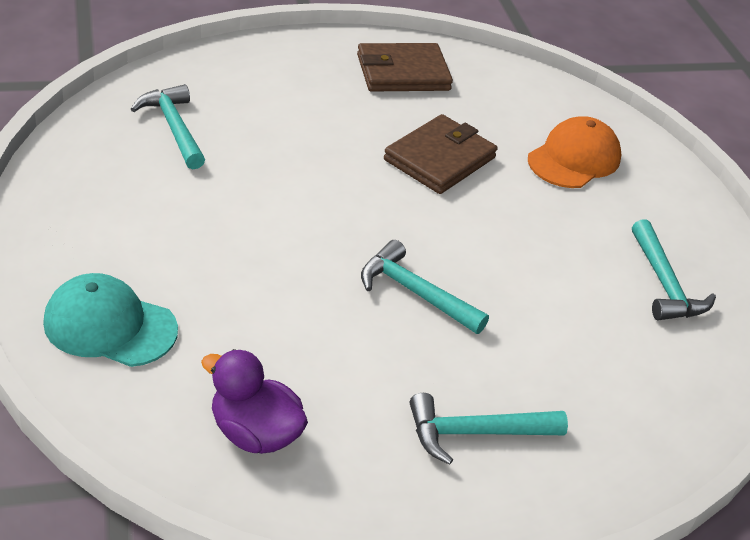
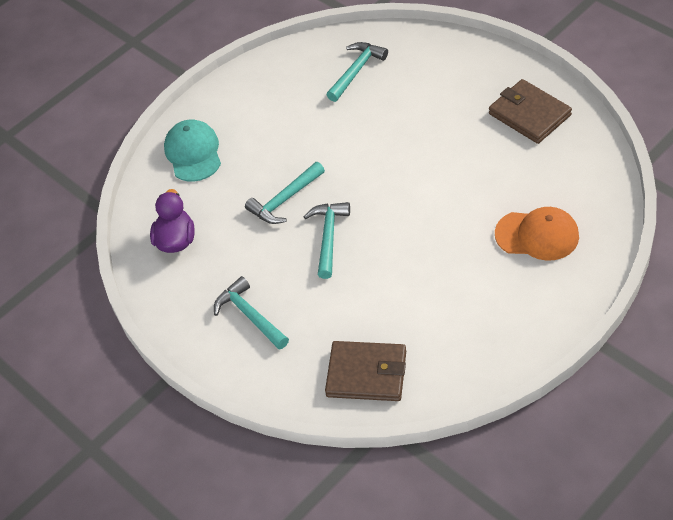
camera: 70 degrees right, 10 degrees up
brown wallet [384,114,498,194] -> brown wallet moved to [325,341,406,401]
turquoise hammer [632,219,716,320] -> turquoise hammer moved to [245,162,325,224]

